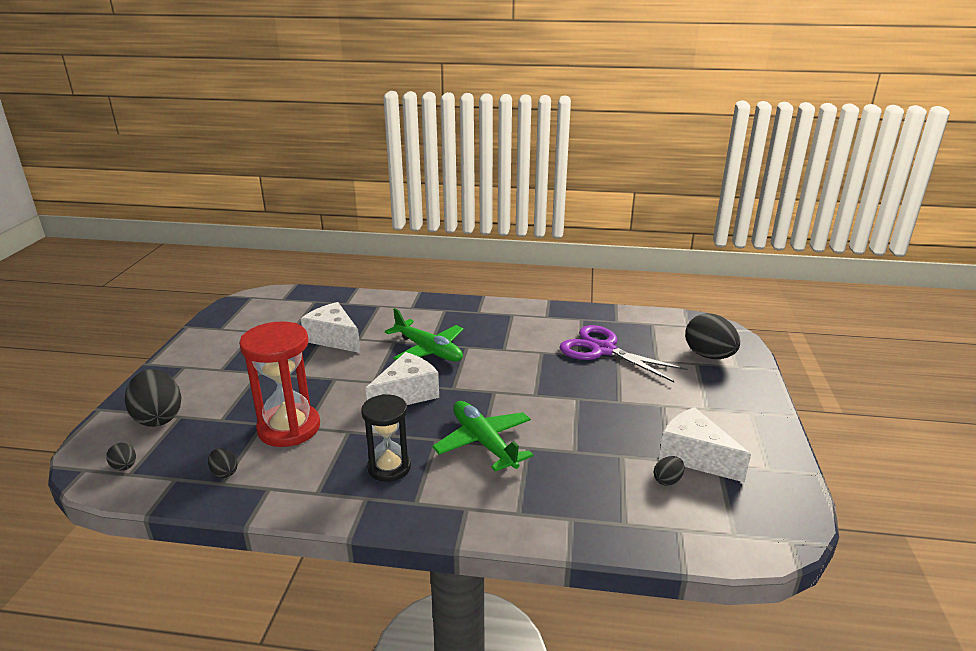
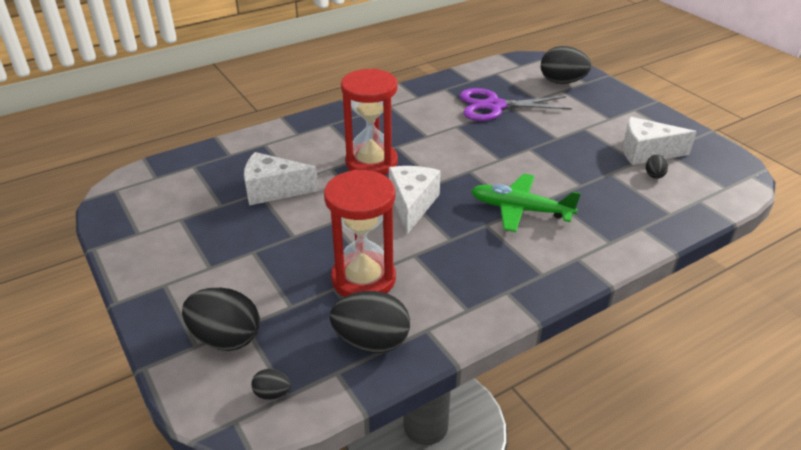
camera: 40 degrees left, 10 degrees up
black egg [208,448,238,478] -> black egg [330,291,410,353], size x2.14
black hourglass [361,394,411,482] -> none
green plane [385,308,464,362] -> red hourglass [341,69,398,175]

